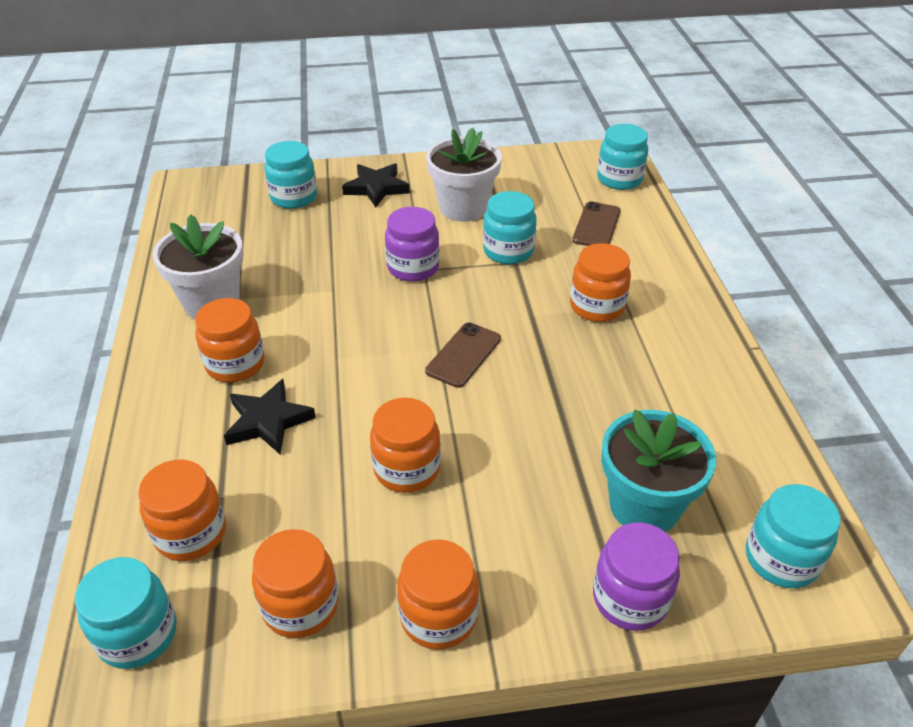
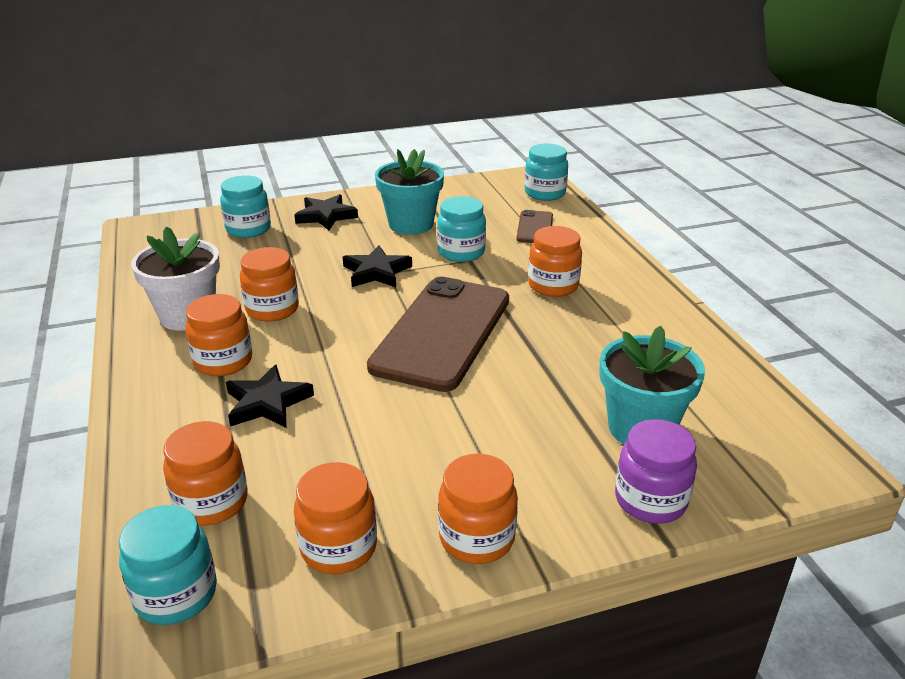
camera: 10 degrees left, 10 degrees down
orange jar [370,398,441,493] -> orange jar moved to [240,247,299,322]
purple jar [385,207,440,282] -> black star [343,245,412,287]
brown phone [425,322,501,388] -> brown phone [367,277,509,392], size x2.22
white flower pot [426,128,502,222] -> turquoise flower pot [375,149,444,235]
turquoise jar [746,484,840,588] -> none

